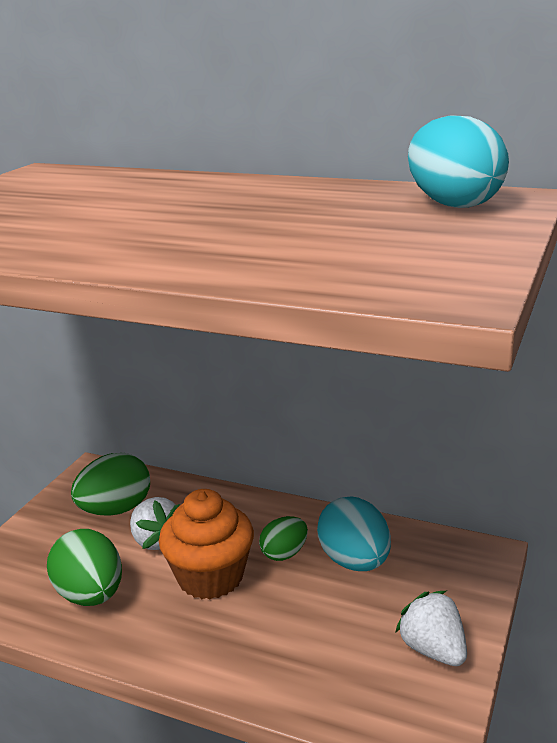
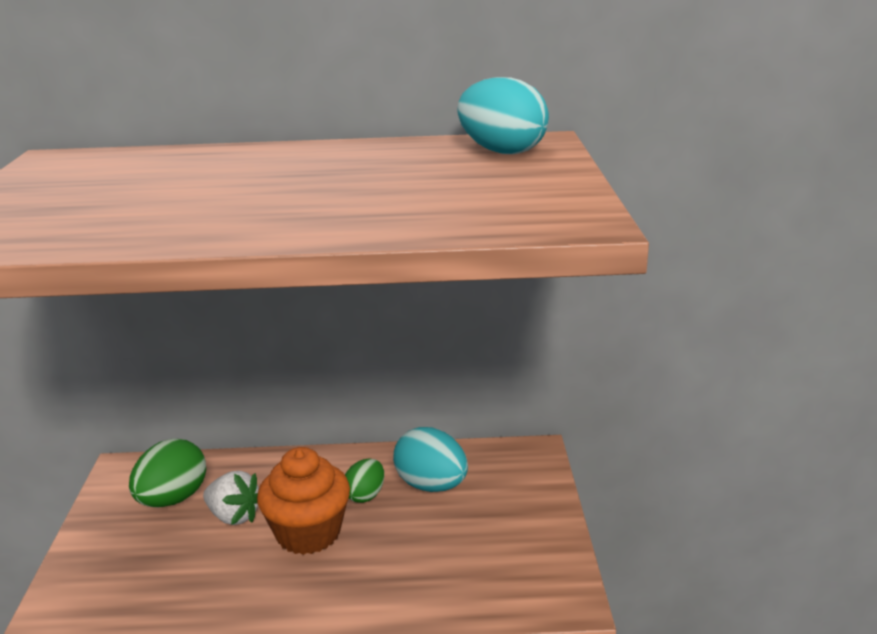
camera: 25 degrees left, 0 degrees up
green egg [47,529,122,606] -> none
white strawberry [395,591,467,666] -> none

